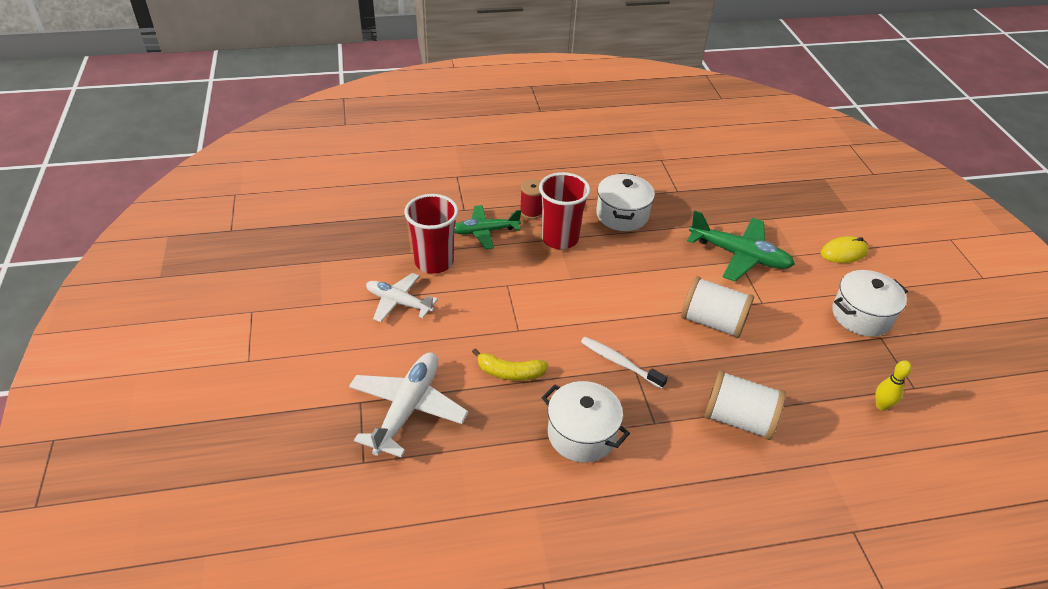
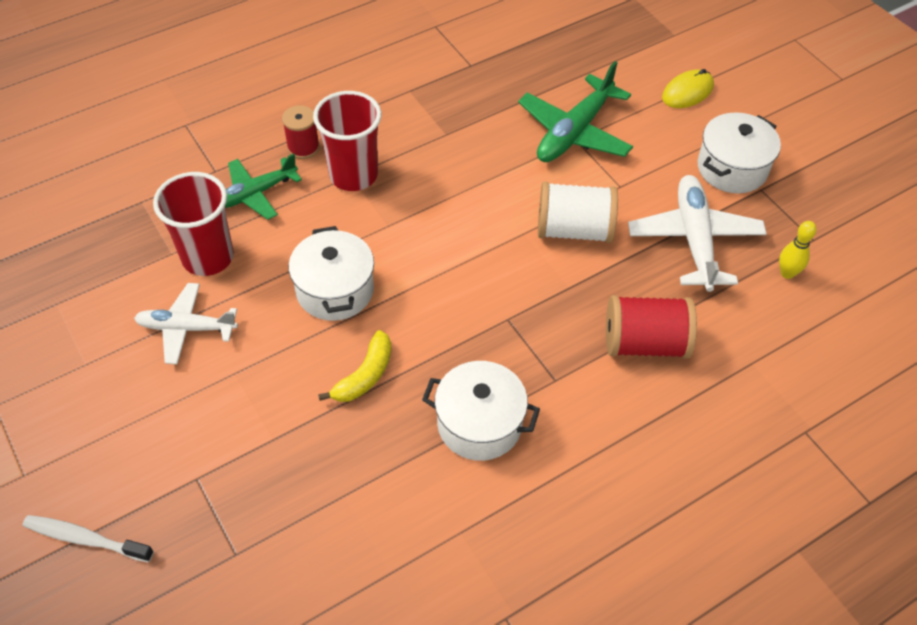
camera: 20 degrees left, 10 degrees up
white plane [349,352,468,457] -> white plane moved to [628,175,767,292]
yellow banana [472,348,548,381] -> yellow banana turned 45 degrees counterclockwise [318,330,391,402]
white toothbrush [581,337,668,389] -> white toothbrush moved to [23,515,154,562]
white pot [596,173,655,231] -> white pot moved to [289,226,374,321]
green plane [687,210,795,282] -> green plane turned 120 degrees clockwise [518,61,633,162]
white spool [704,370,786,440] -> red spool [606,295,697,358]

